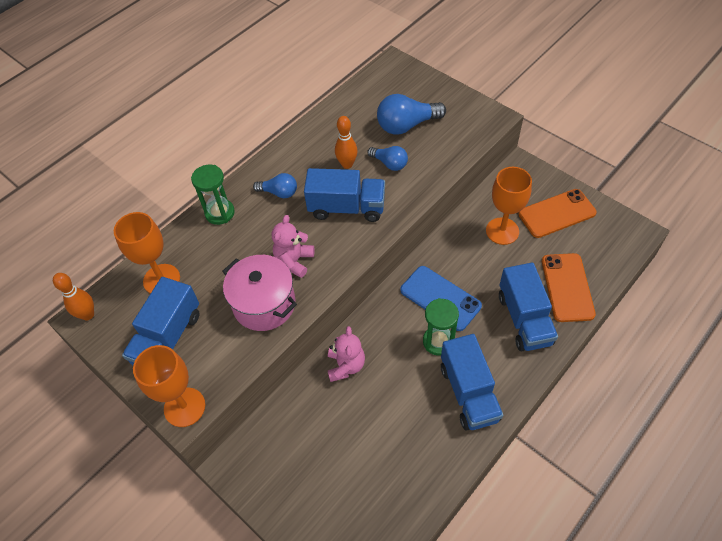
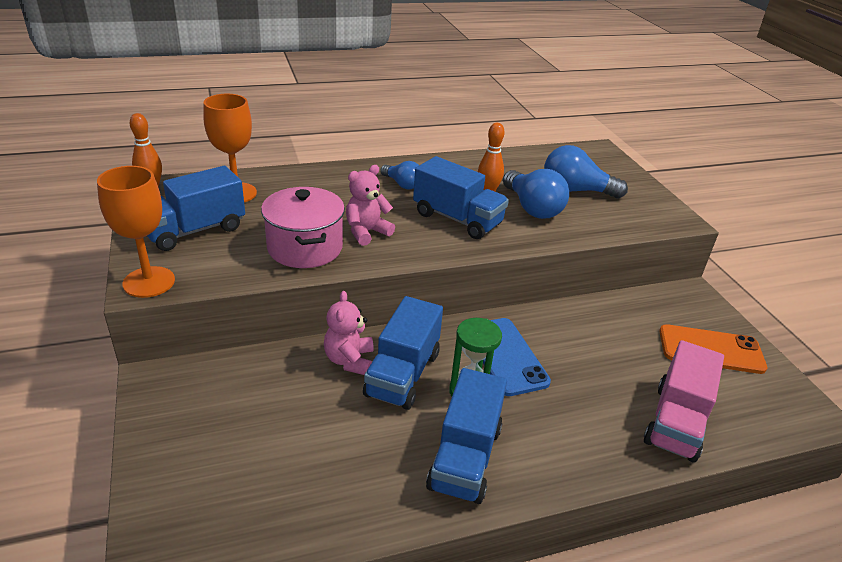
camera: 25 degrees right, 20 degrees down
green hourglass [191,165,235,225] -> none
pink teddy bear [328,326,365,382] -> pink teddy bear turned 150 degrees clockwise [324,291,374,375]
blue light bulb [367,146,408,171] -> blue light bulb [503,169,569,219], size x1.67
orange goblet [486,167,532,245] -> none
blue truck [499,263,558,351] -> blue truck moved to [363,296,443,410]
orange phone [542,253,596,322] -> pink truck [644,340,724,462]

